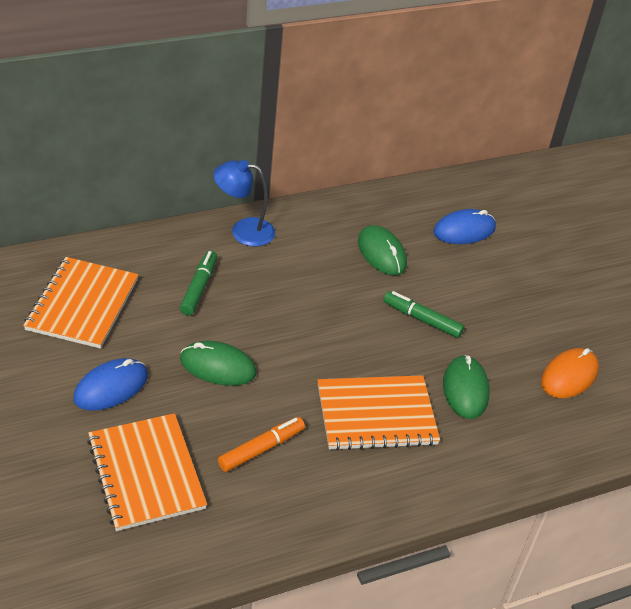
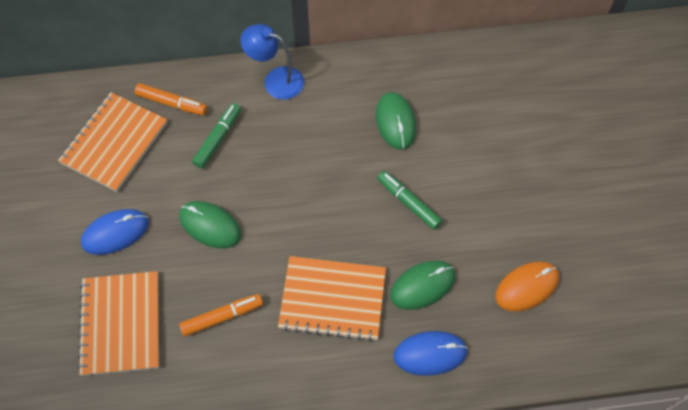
camera: 20 degrees right, 20 degrees up
blue mouse [433,209,496,244] -> blue mouse moved to [394,331,468,376]
green mouse [443,355,490,419] -> green mouse turned 45 degrees clockwise [390,260,456,310]
none -> orange marker [135,83,207,115]

